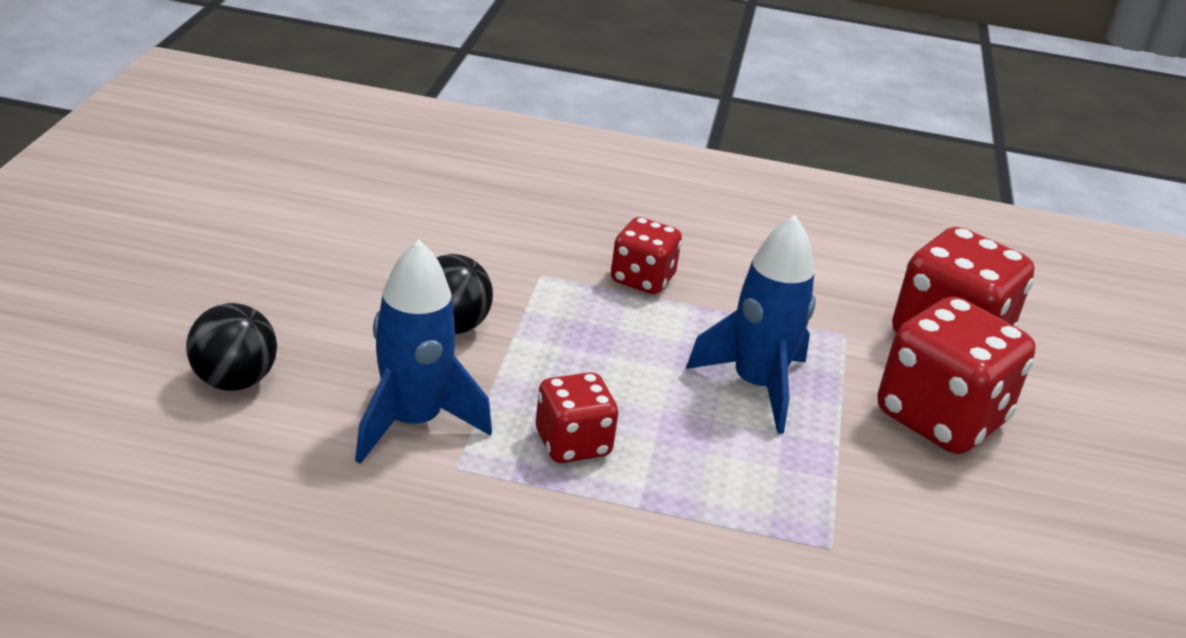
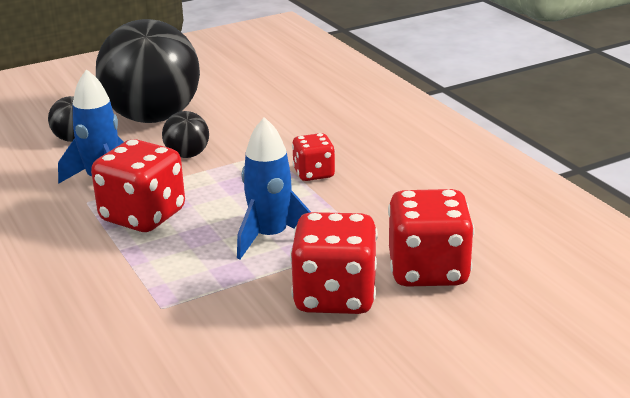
camera: 55 degrees right, 5 degrees down
red dice [536,372,619,463] -> red dice [91,139,185,232], size x1.75
none -> black ball [96,19,200,123]

